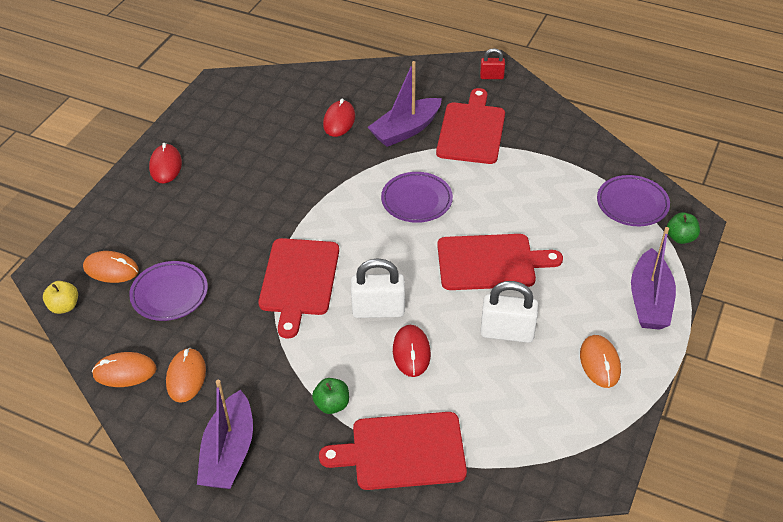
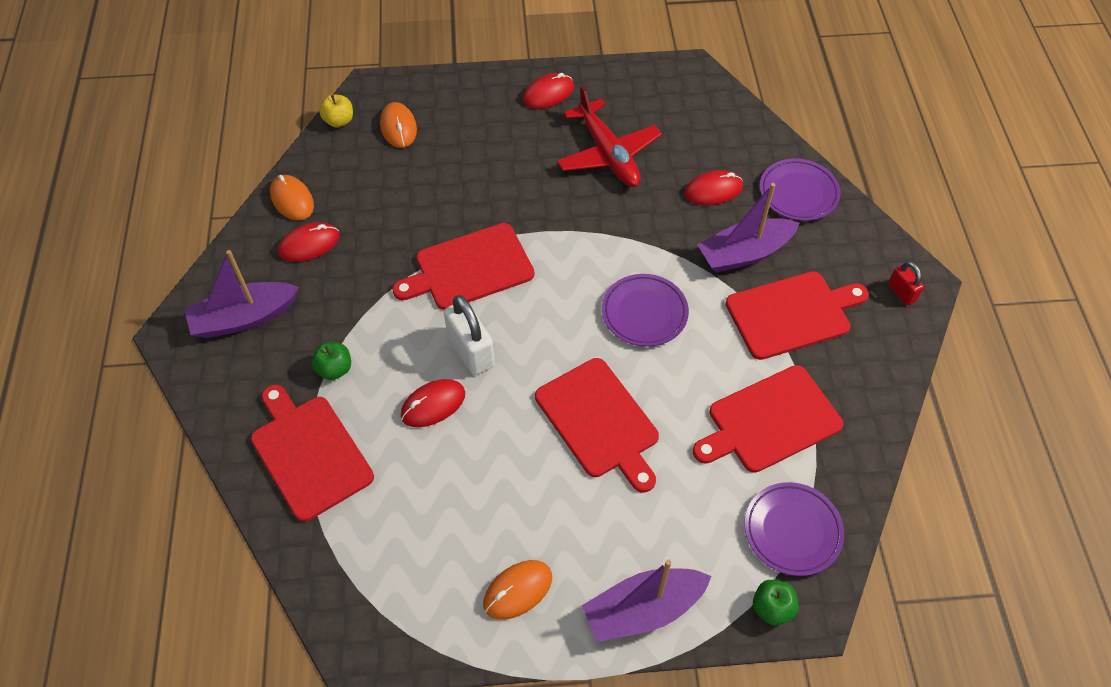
camera: 60 degrees right, 10 degrees up
purple plate [129,261,208,321] -> purple plate moved to [760,159,841,221]
orange mouse [166,348,206,403] -> red mouse [278,222,340,262]
purple boat [367,61,442,147] -> purple boat turned 45 degrees counterclockwise [697,183,799,273]
white padlock [481,281,538,343] -> none
none -> red plane [557,86,662,187]
none -> red cutting board [693,365,844,473]

